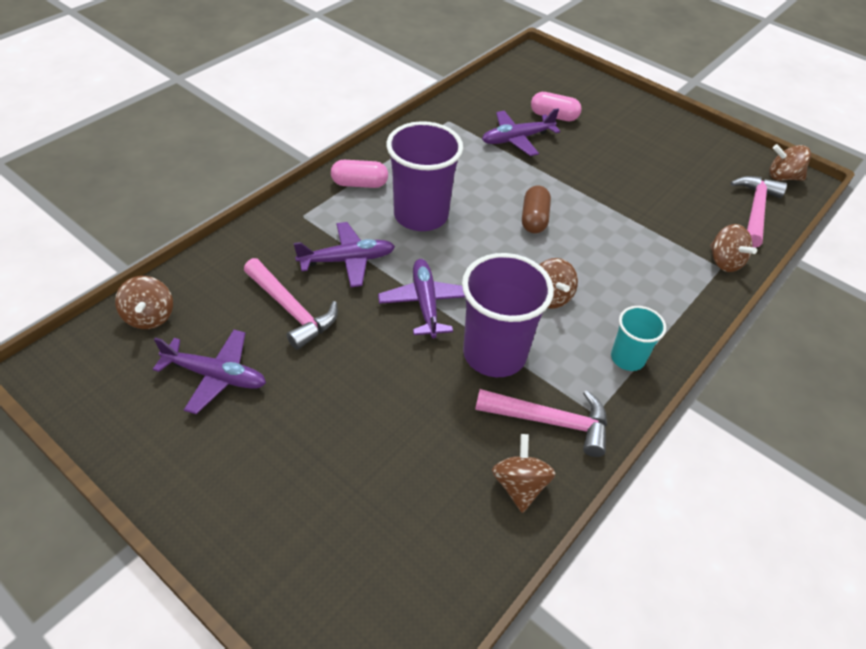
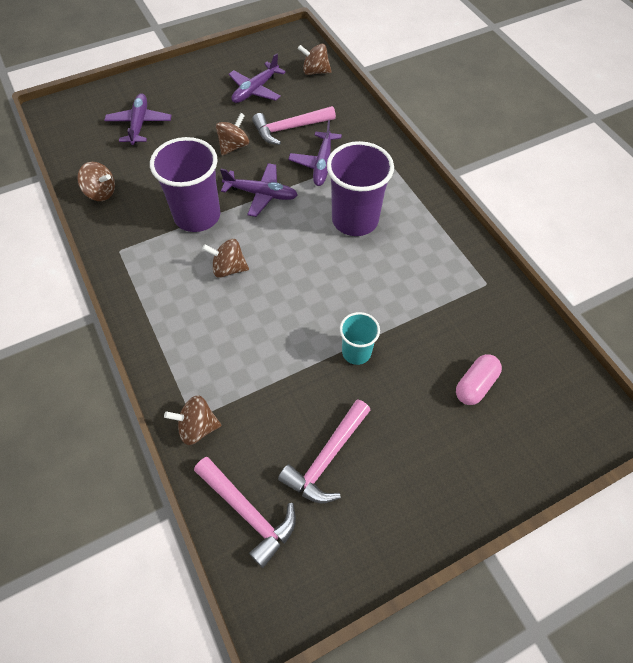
camera: 115 degrees right, 10 degrees up
pink capsule [331,160,388,188] -> none
pink hammer [475,389,607,457] -> pink hammer moved to [278,399,370,504]
purple plane [482,108,560,156] -> purple plane moved to [104,93,172,145]
brown capsule [522,185,551,233] -> none
turquoise cup [611,306,666,371] -> turquoise cup moved to [340,312,380,365]
brown spinning top [769,144,811,181] -> brown spinning top moved to [216,113,249,156]

